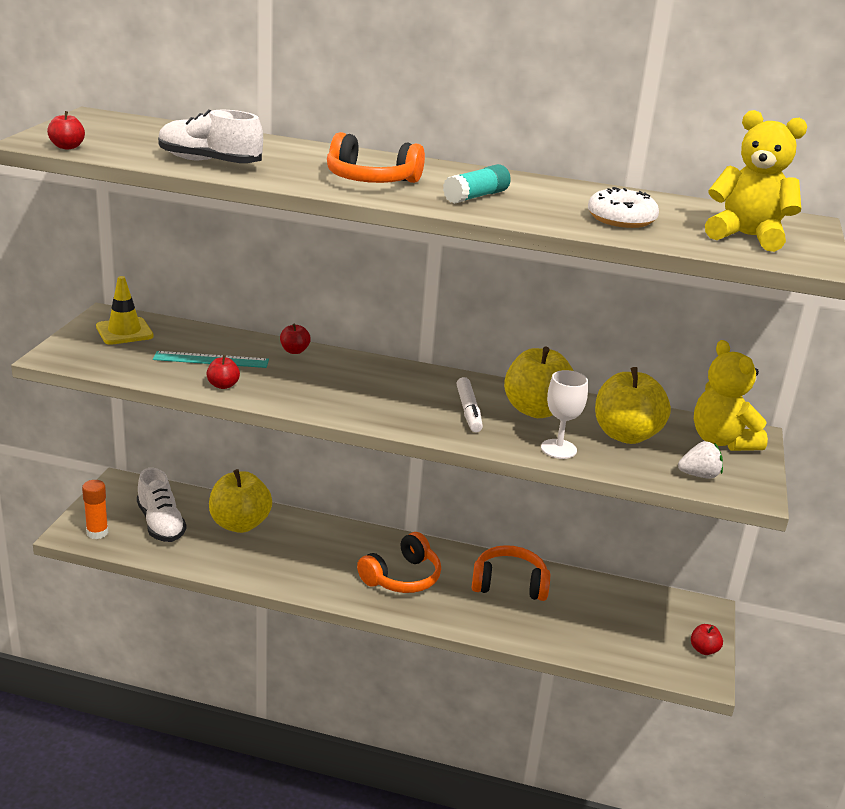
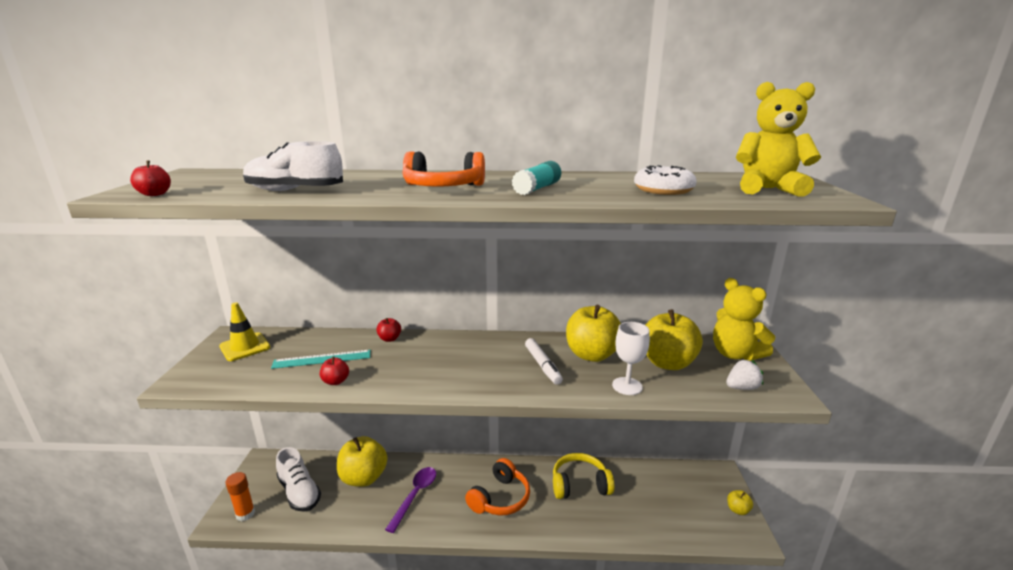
camera: 10 degrees left, 5 degrees down
orange headphones [472,545,550,601] -> yellow headphones [553,453,615,499]
red apple [691,624,723,655] -> yellow apple [727,490,753,515]
none -> purple spoon [385,467,436,533]

